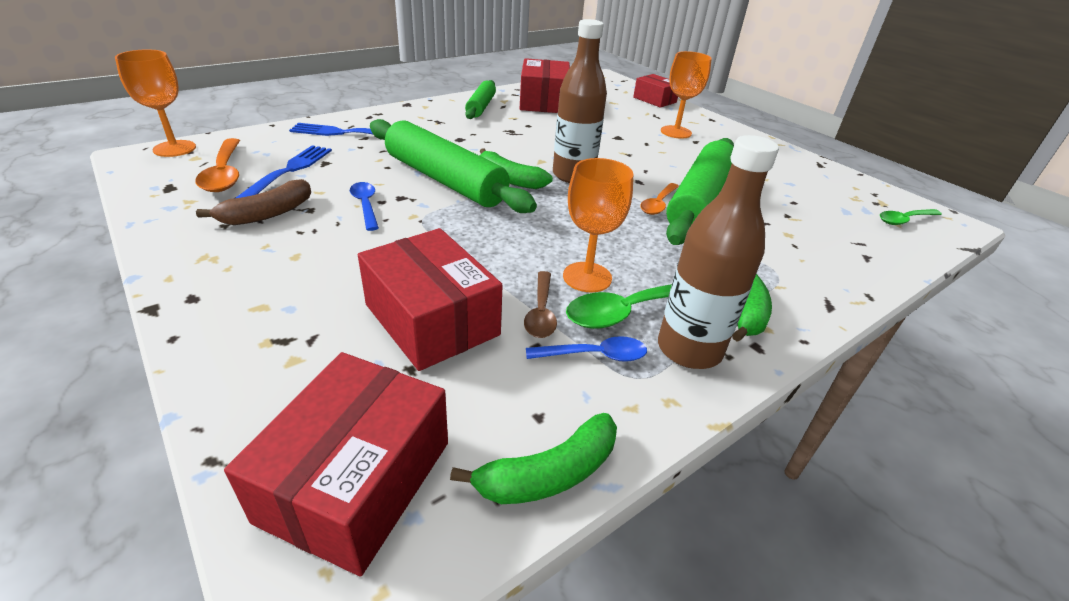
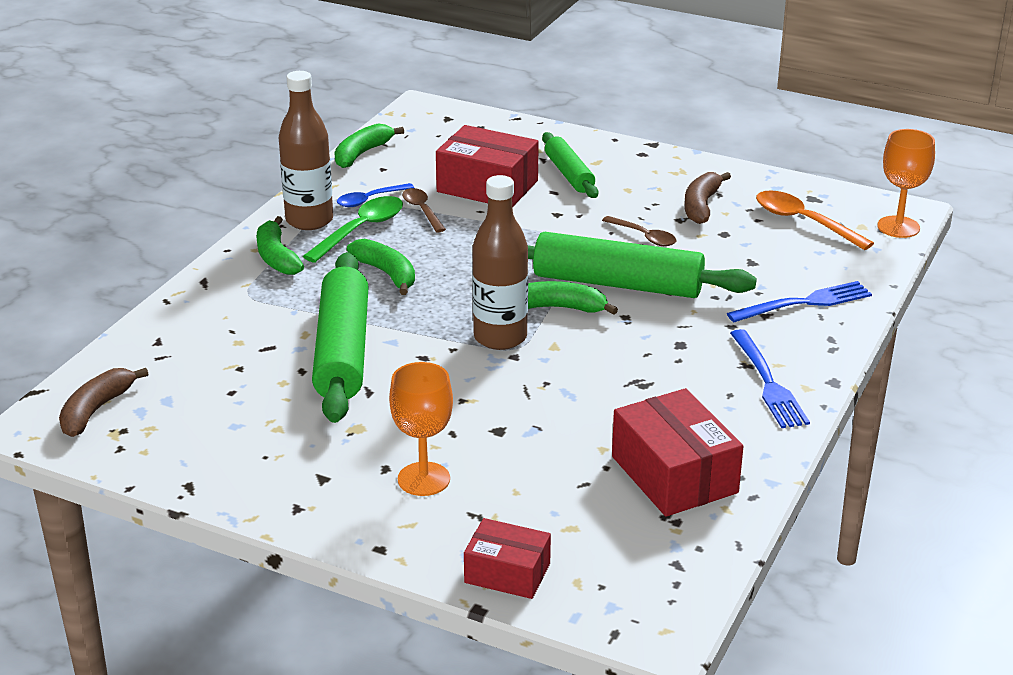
camera: 155 degrees right, 5 degrees down
red box [224,352,448,577] -> none
blue fork [236,145,332,198] -> blue fork moved to [730,329,810,428]
blue spoon [350,182,379,231] -> brown spoon [602,216,676,246]
green rolling pin [465,80,496,119] -> green rolling pin moved to [542,132,598,198]
orange goblet [563,158,633,292] -> none
orange spoon [640,183,679,215] -> none
green spoon [880,209,942,225] -> brown banana [59,368,148,437]
none -> green banana [347,238,415,295]

